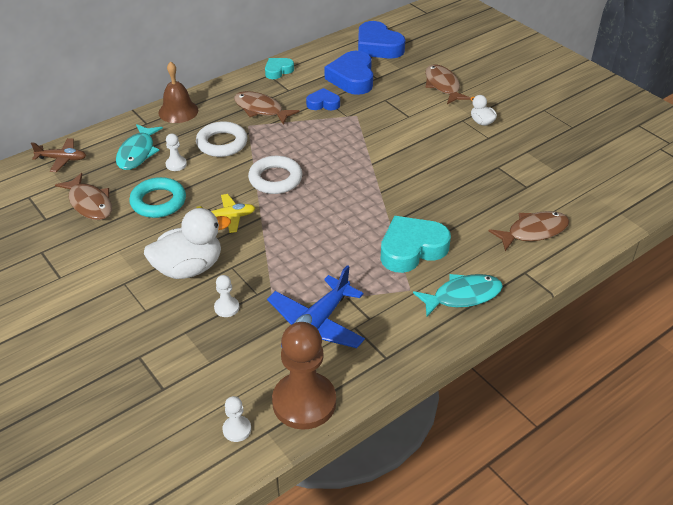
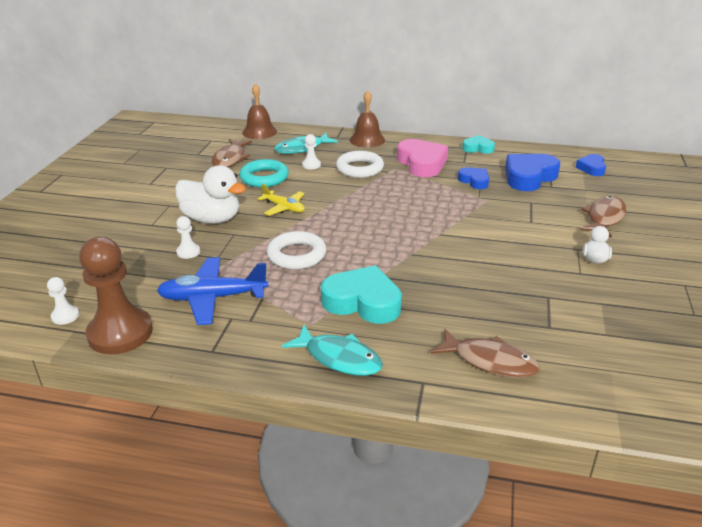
camera: 50 degrees right, 10 degrees down
brown plane [31,138,86,172] -> brown bell [242,84,277,139]
brown fish [234,91,299,125] -> pink heart [397,139,448,177]
white ring [248,156,302,194] -> white ring moved to [267,231,326,269]
blue heart [358,21,405,59] -> blue heart [576,154,606,176], size x0.56

